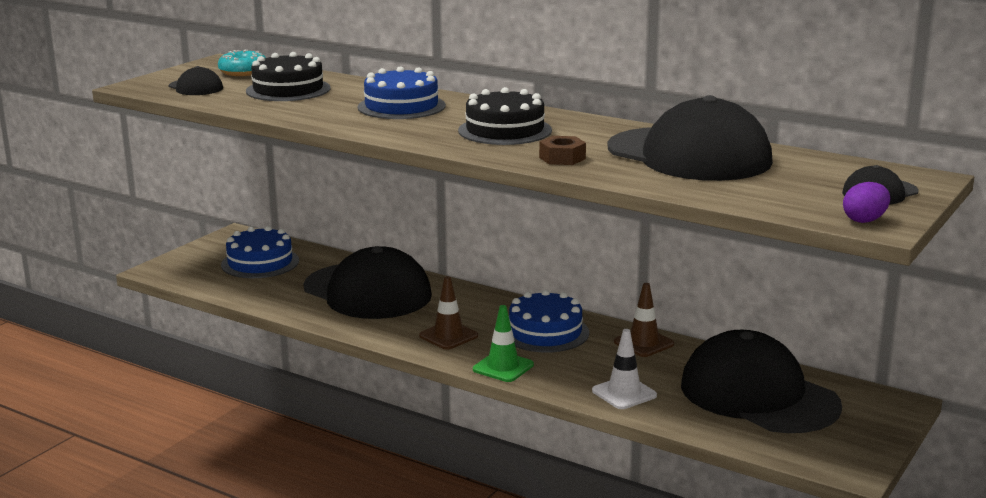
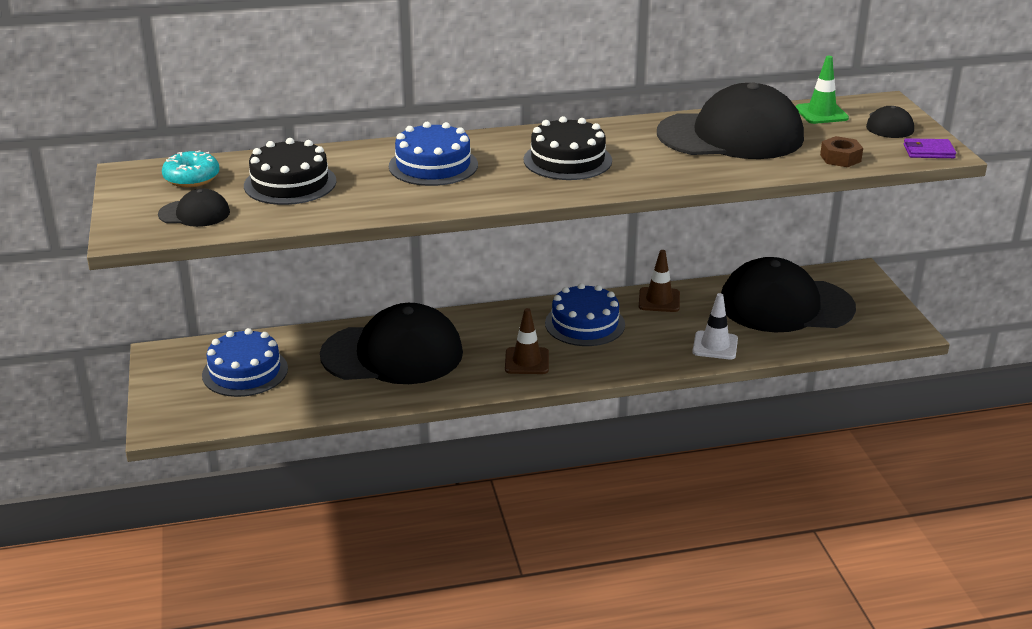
camera: 45 degrees left, 10 degrees up
green traffic cone [473,305,534,382] -> green traffic cone moved to [796,56,849,124]
brown nut [539,136,586,165] -> brown nut moved to [820,136,863,167]
purple egg [843,182,890,223] -> purple wallet [904,138,956,158]

